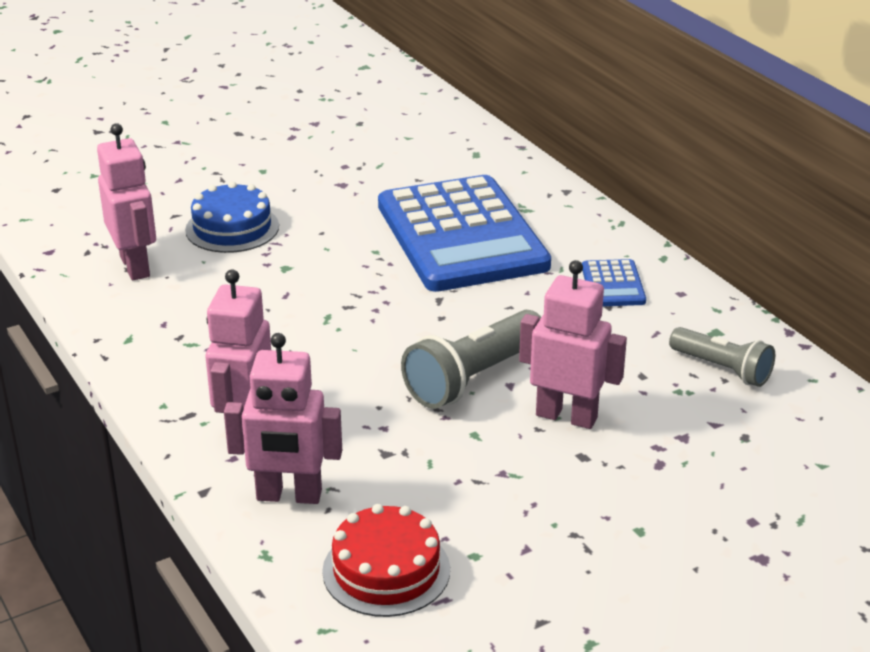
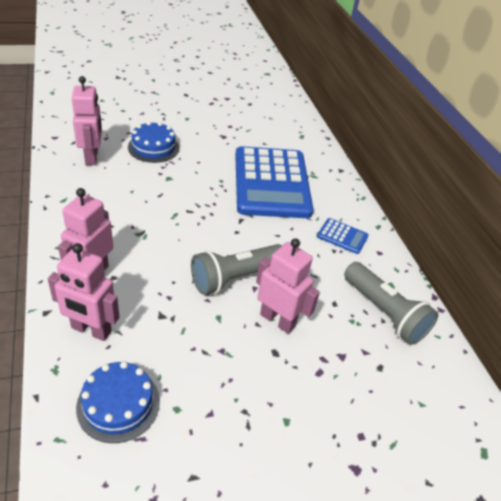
camera: 10 degrees right, 10 degrees up
red cake [322,504,450,617] -> blue cake [76,361,160,443]
blue calculator [582,259,646,306] -> blue calculator turned 75 degrees counterclockwise [317,218,369,254]
grey flashlight [669,327,775,387] -> grey flashlight [344,262,438,345], size x1.54

